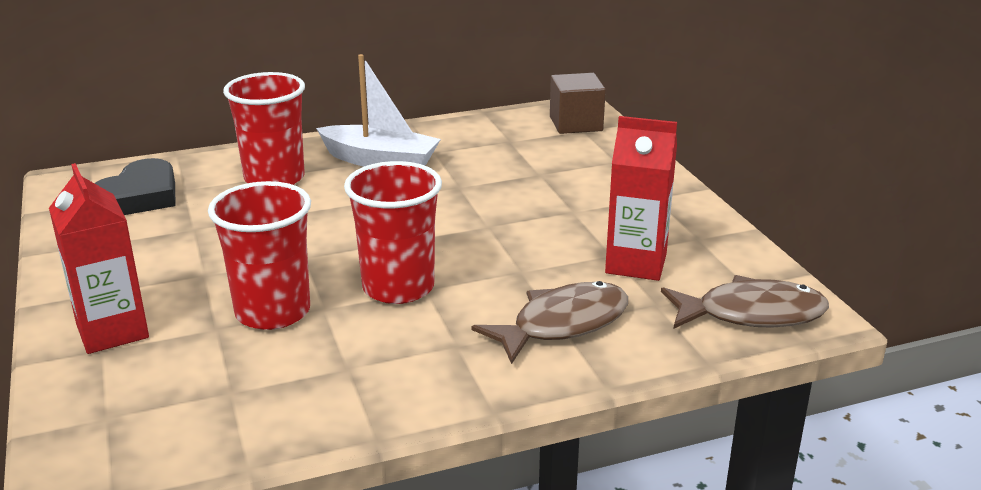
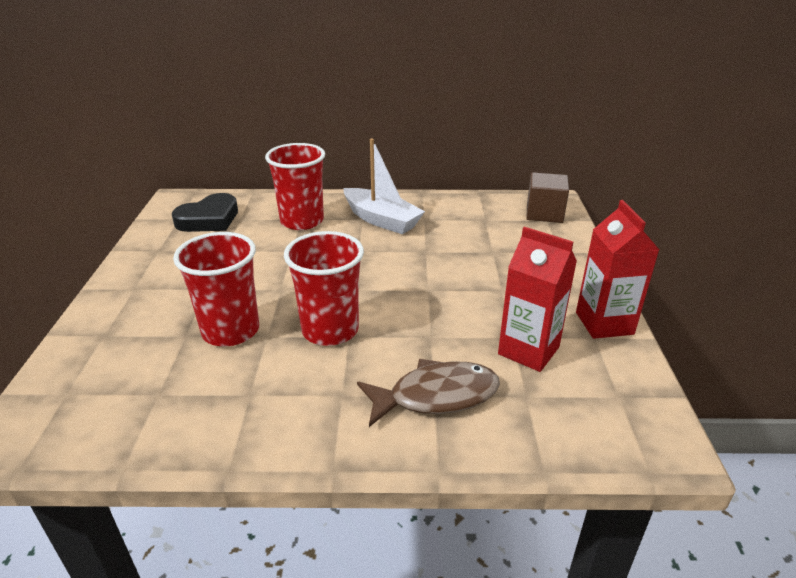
camera: 20 degrees right, 5 degrees up
red carton [49,163,149,354] -> red carton moved to [576,200,659,339]
brown fish [661,275,829,329] -> none

